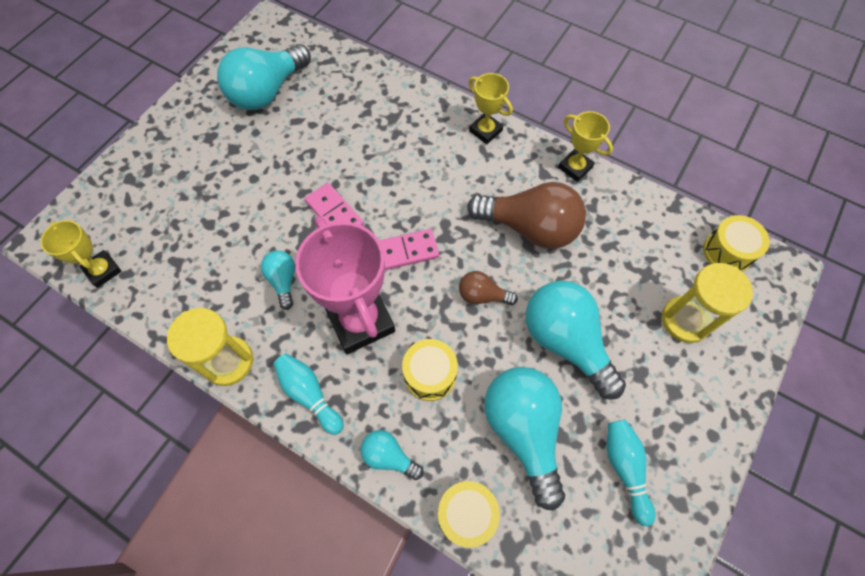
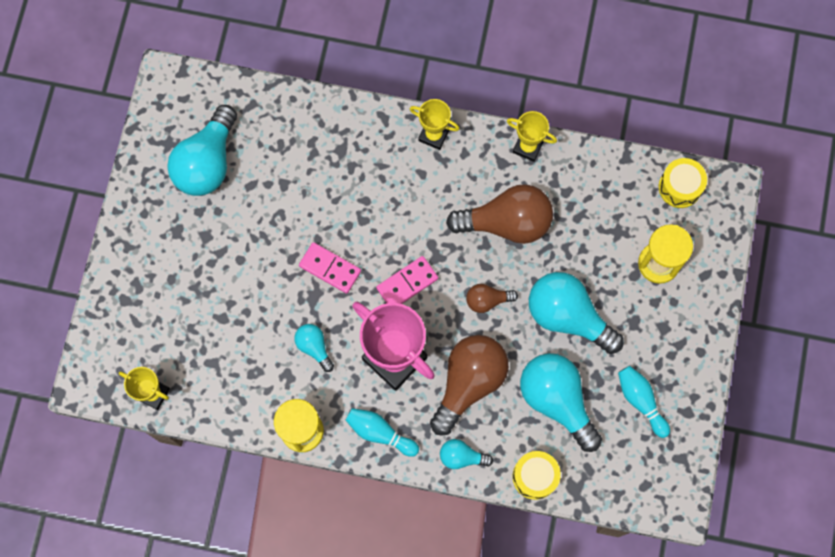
camera: 20 degrees left, 10 degrees up
yellow drum [402,339,458,401] -> brown light bulb [430,335,509,436]

